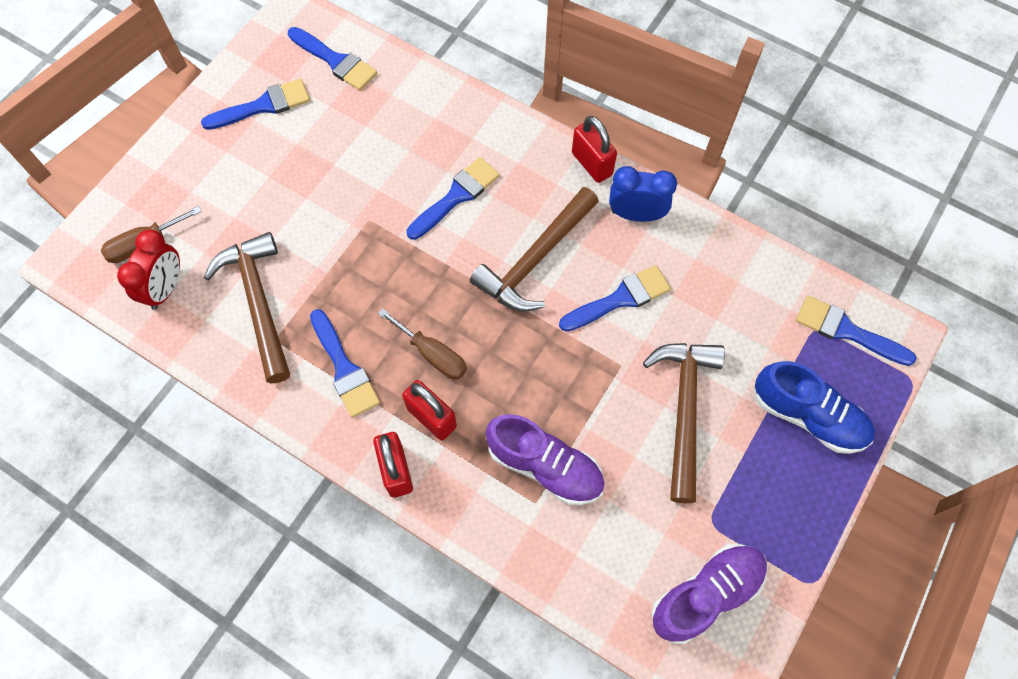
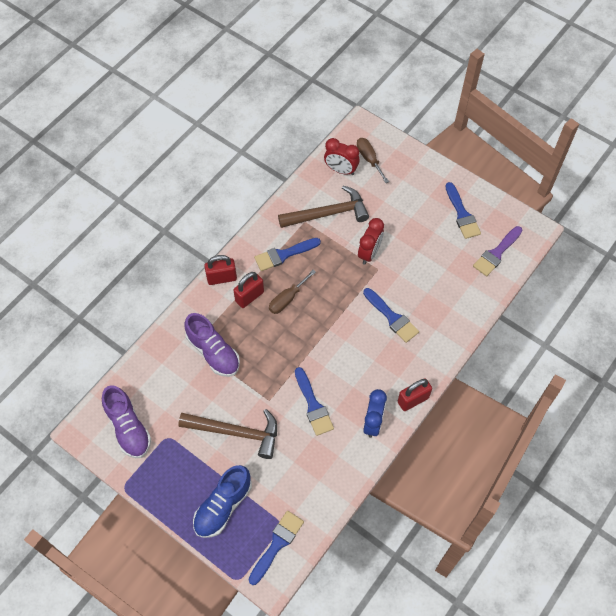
camera: 95 degrees right, 5 degrees down
blue brush [288,27,377,91] -> purple brush [473,226,522,276]
brown hammer [470,187,599,312] -> none
purple shoe [486,414,605,505] -> purple shoe turned 75 degrees counterclockwise [184,313,240,377]
none -> red clock [358,218,384,265]

